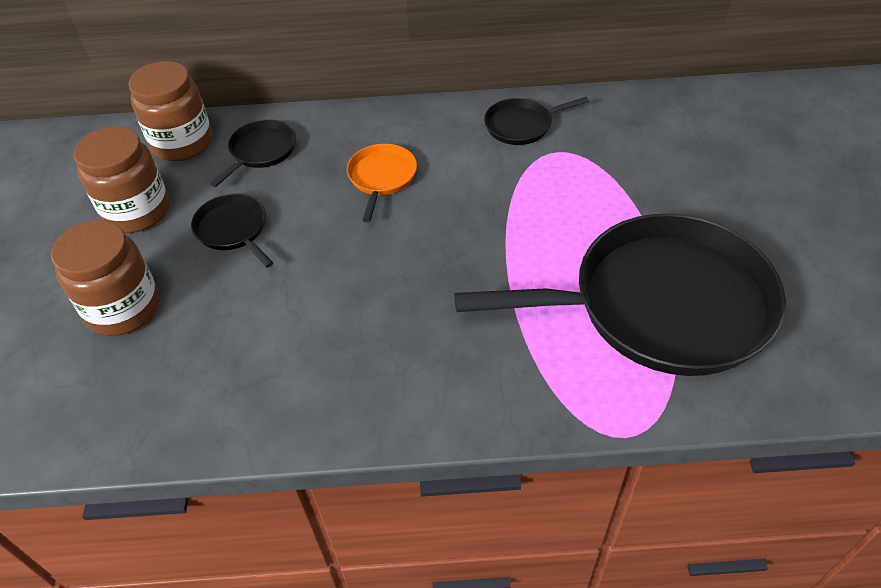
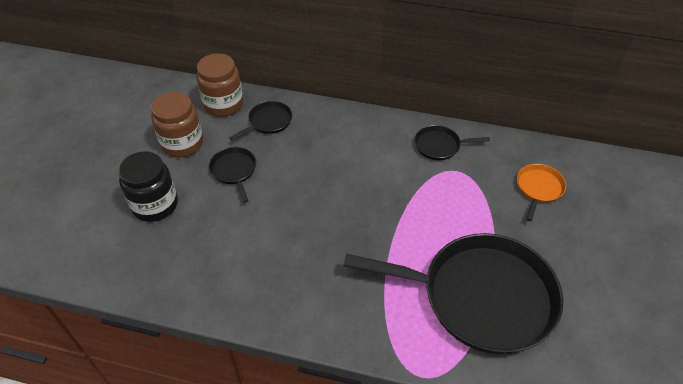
camera: 15 degrees right, 0 degrees up
brown jar [51,220,160,336] -> black jar [118,151,178,222]
orange pan [347,144,417,222] -> orange pan moved to [517,164,566,221]

